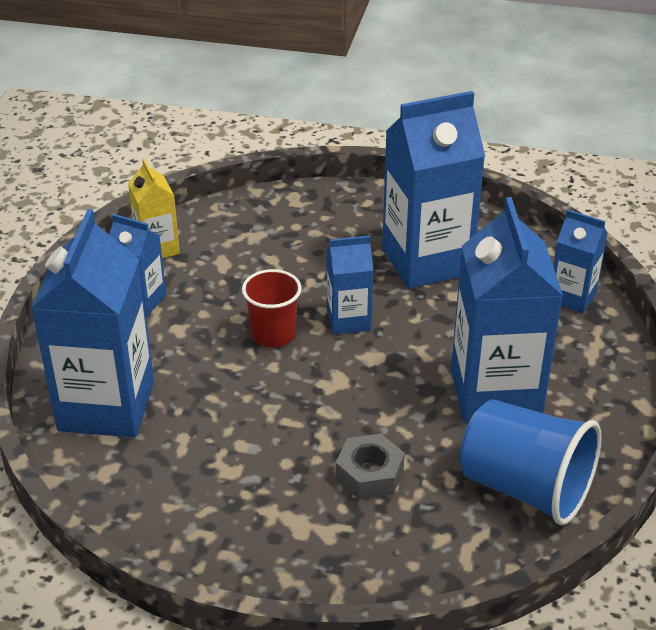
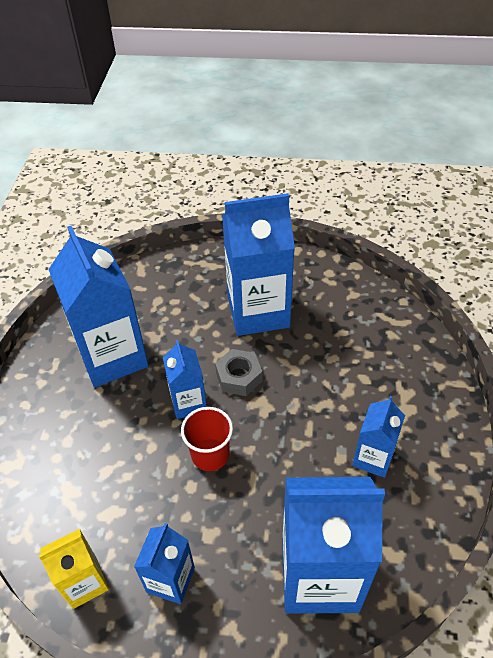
camera: 95 degrees left, 10 degrees up
grey nut [336,434,405,500] -> grey nut moved to [215,349,262,396]
blue cup [460,400,602,526] -> none
blue carton [553,210,608,313] -> blue carton moved to [352,396,405,478]

